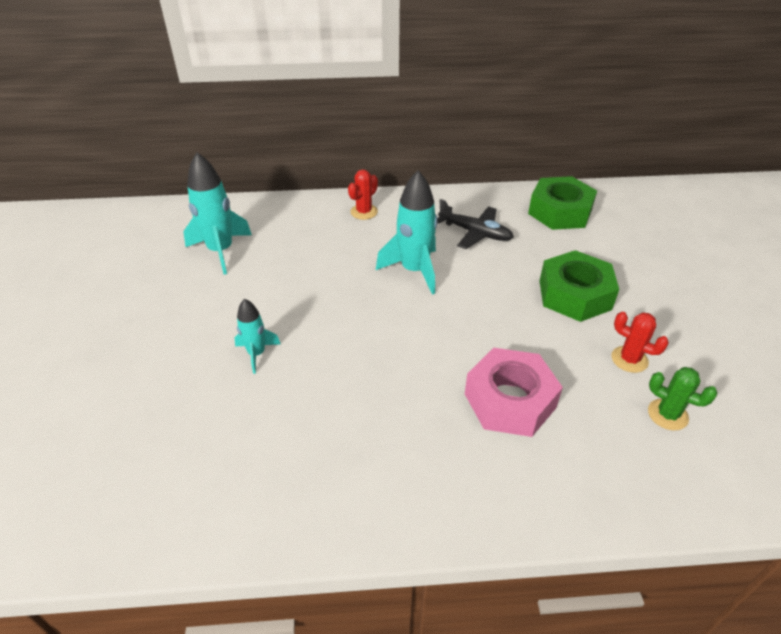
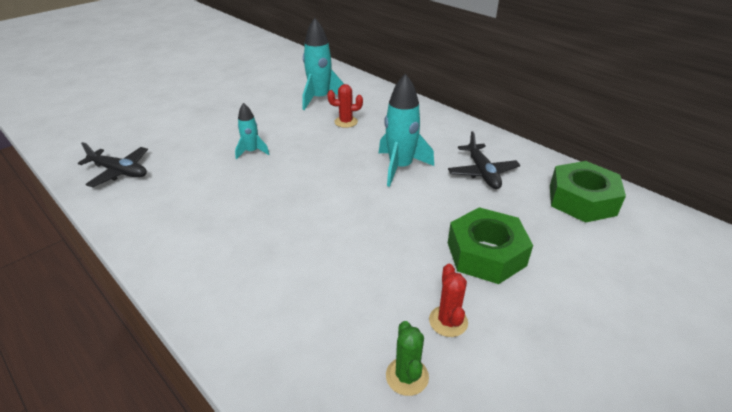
camera: 50 degrees right, 5 degrees down
red cactus [348,169,378,220] -> red cactus moved to [328,84,363,128]
pink nut [465,348,563,437] -> none
none -> black plane [78,142,148,187]

